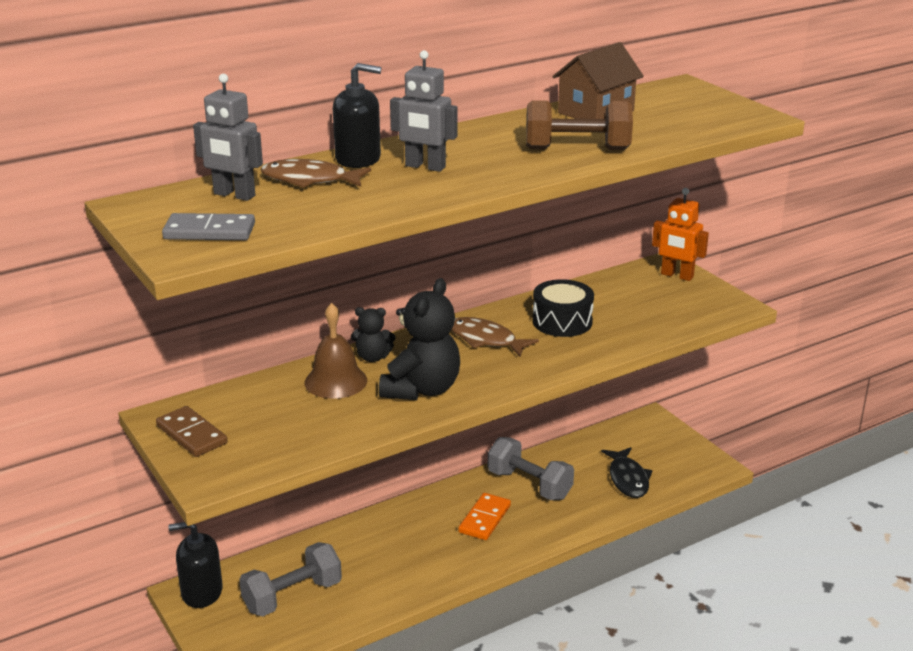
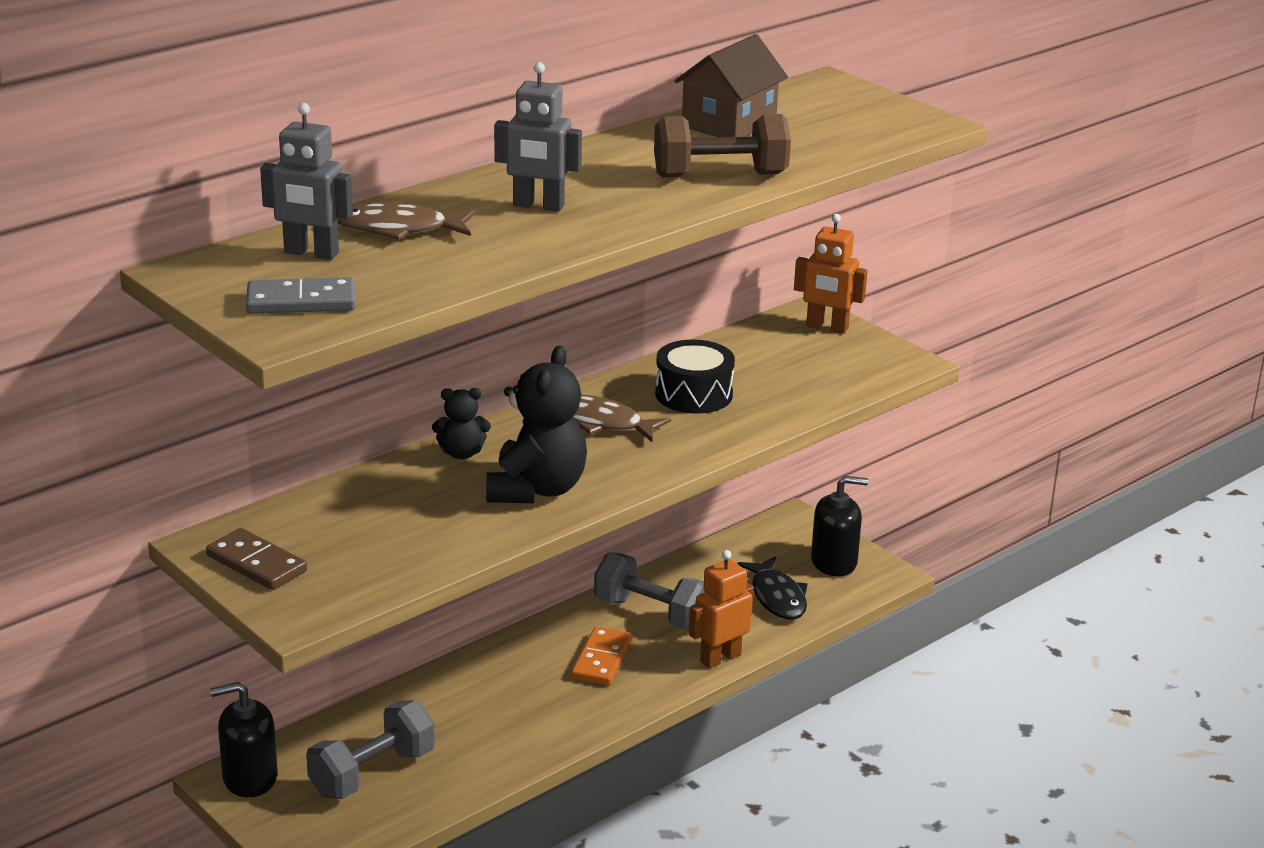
camera: 10 degrees left, 0 degrees up
brown bell [305,303,367,399] -> none
black soap dispenser [333,63,382,168] -> black soap dispenser moved to [811,476,868,576]
none -> orange robot [689,550,754,669]

